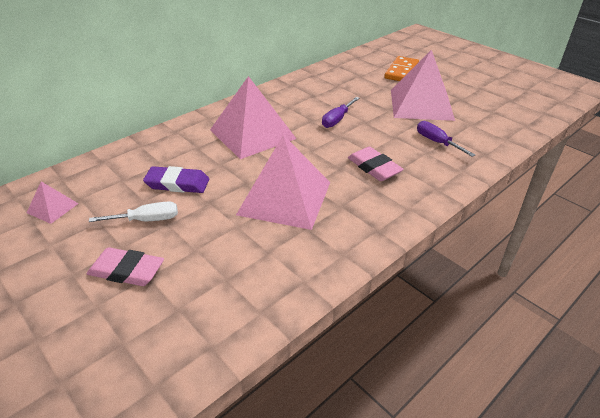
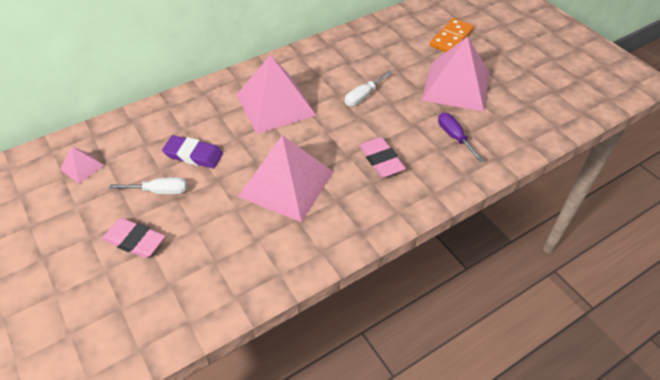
camera: 10 degrees right, 10 degrees up
purple screwdriver [322,97,359,128] -> white screwdriver [345,71,392,106]

